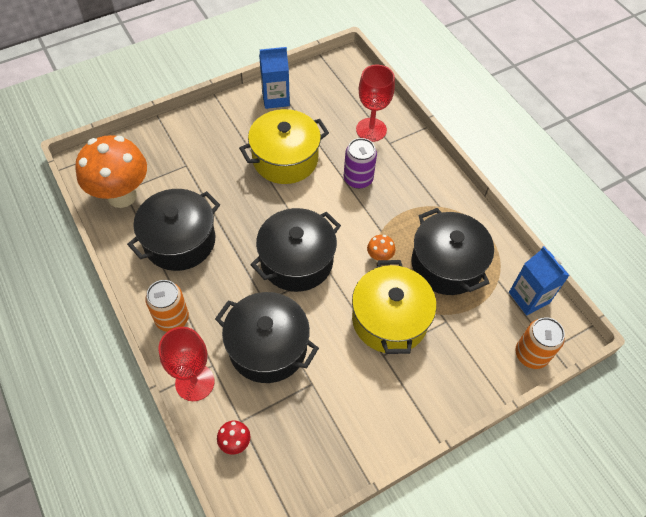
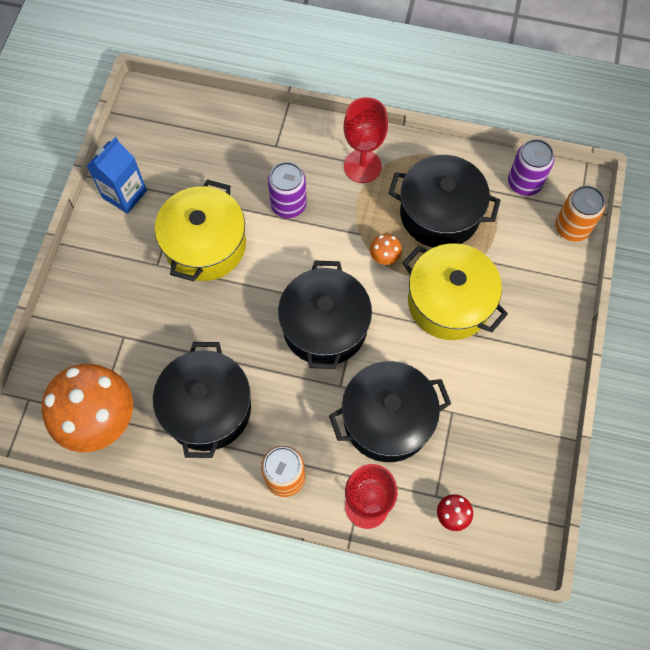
camera: 45 degrees left, 10 degrees up
red goblet [356,65,395,142] -> red goblet moved to [344,97,388,183]
blue carton [509,246,570,315] -> purple can [508,139,554,196]

